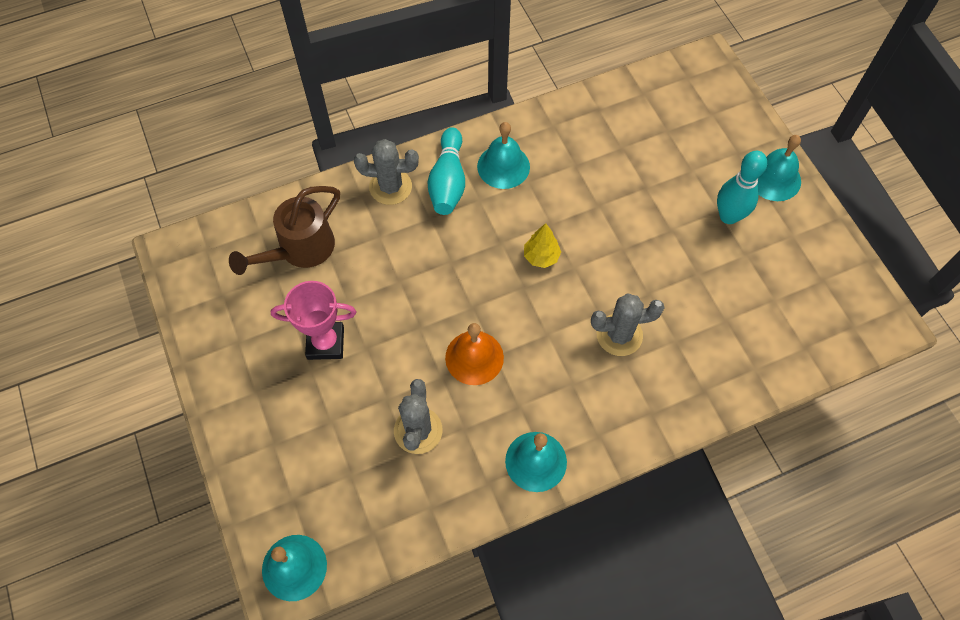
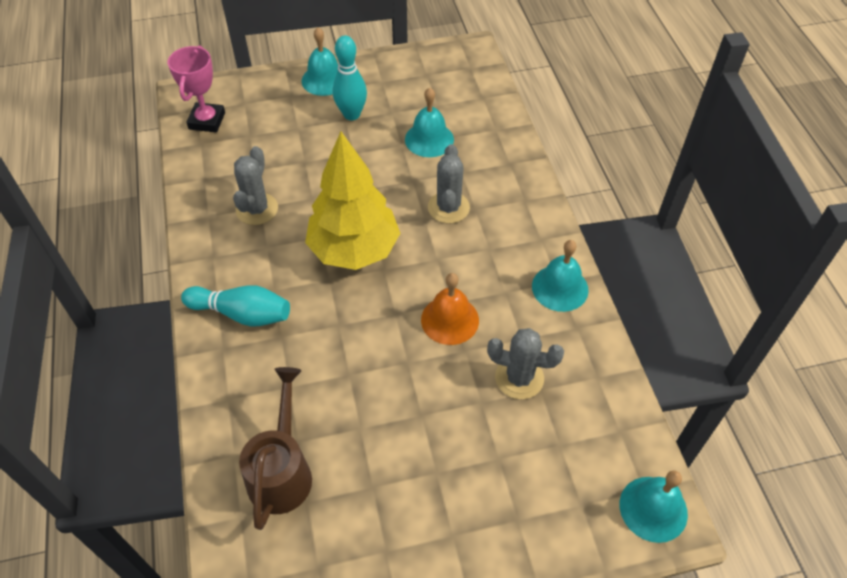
camera: 80 degrees left, 10 degrees down
brown watering can [229,186,340,275] -> brown watering can turned 135 degrees counterclockwise [239,367,312,530]
pink trophy [271,281,357,360] -> pink trophy moved to [168,45,225,132]
grey cactus [354,139,419,205] -> grey cactus moved to [233,146,278,225]
turquoise bell [477,122,530,189] -> turquoise bell moved to [405,88,454,157]
yellow tree [524,223,561,268] -> yellow tree [305,132,400,270], size x2.50

